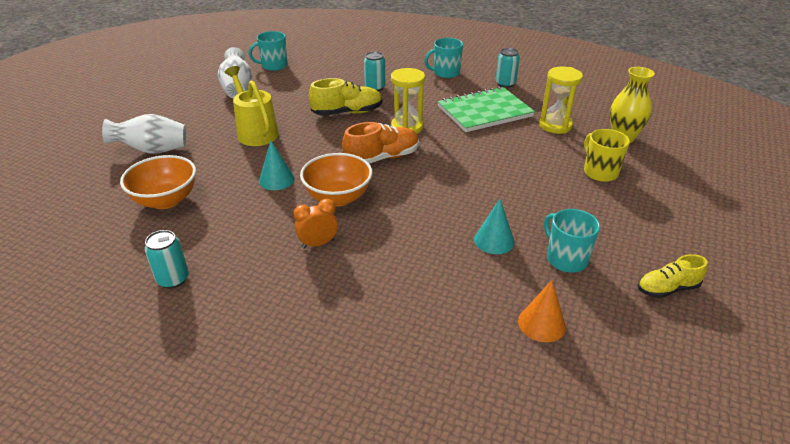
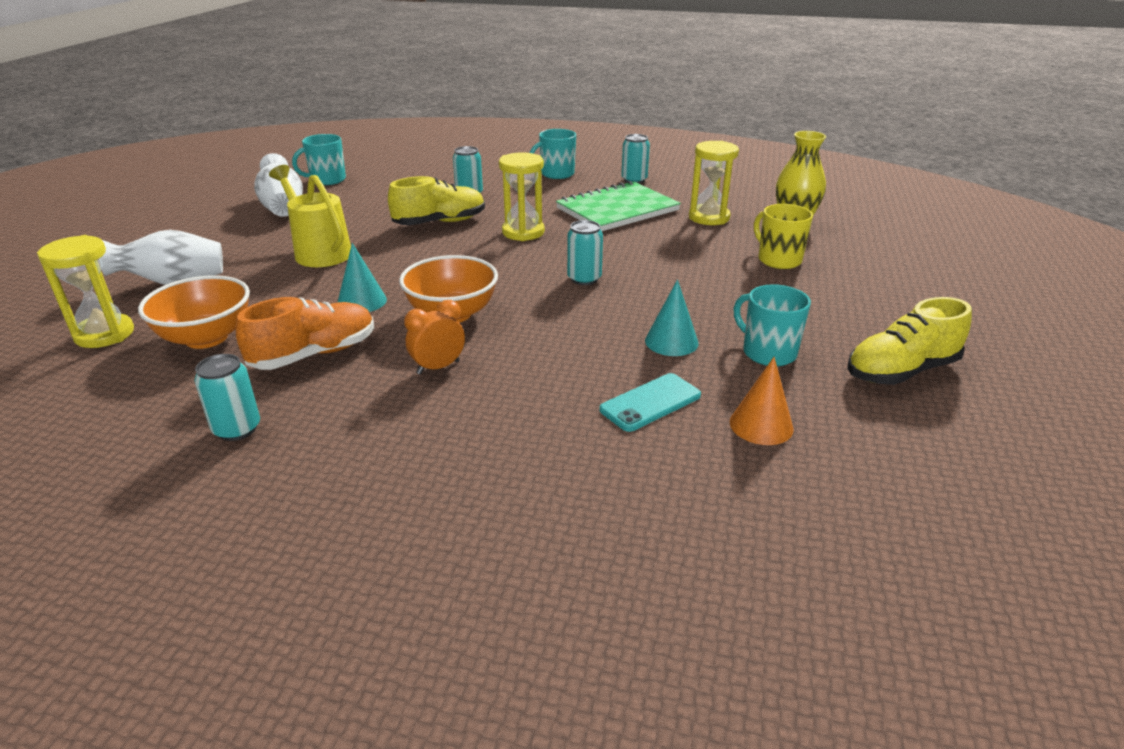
camera: 10 degrees left, 5 degrees down
orange shoe [342,122,419,164] -> orange shoe moved to [236,297,374,370]
yellow shoe [638,254,708,298] -> yellow shoe [847,297,972,385], size x1.54
none -> yellow hourglass [37,235,134,348]
none -> turquoise can [567,220,603,285]
none -> turquoise phone [599,373,701,432]

